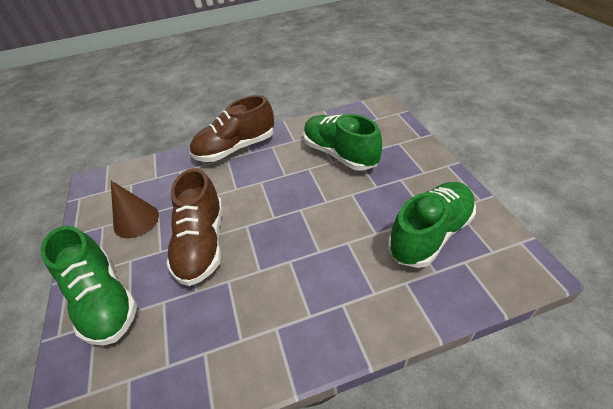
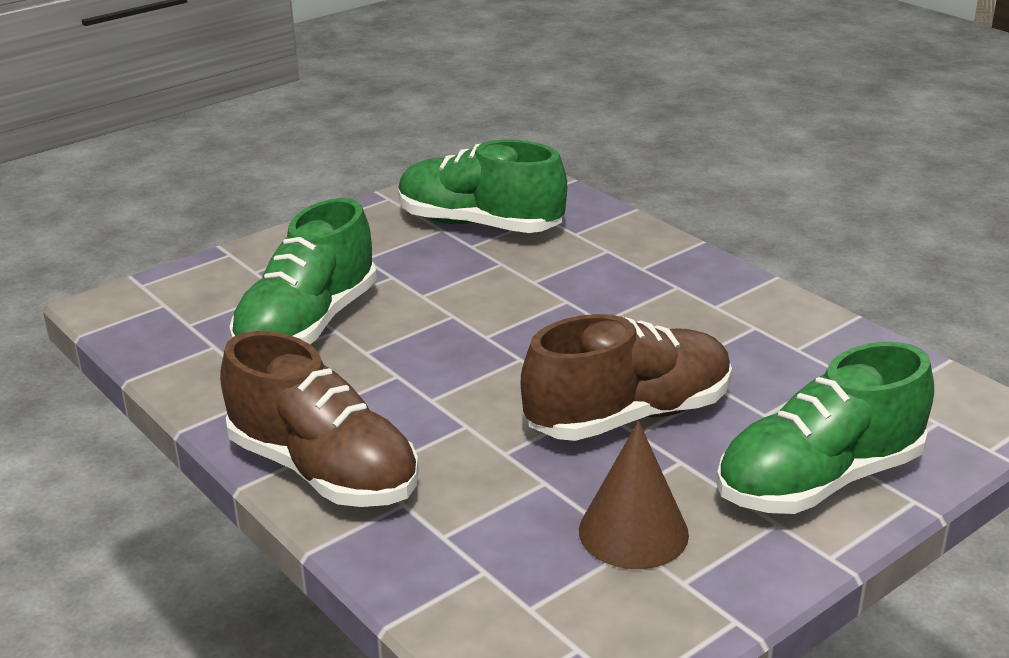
camera: 115 degrees left, 15 degrees down
green shoe [41,226,138,346] -> green shoe turned 150 degrees counterclockwise [716,342,934,514]

